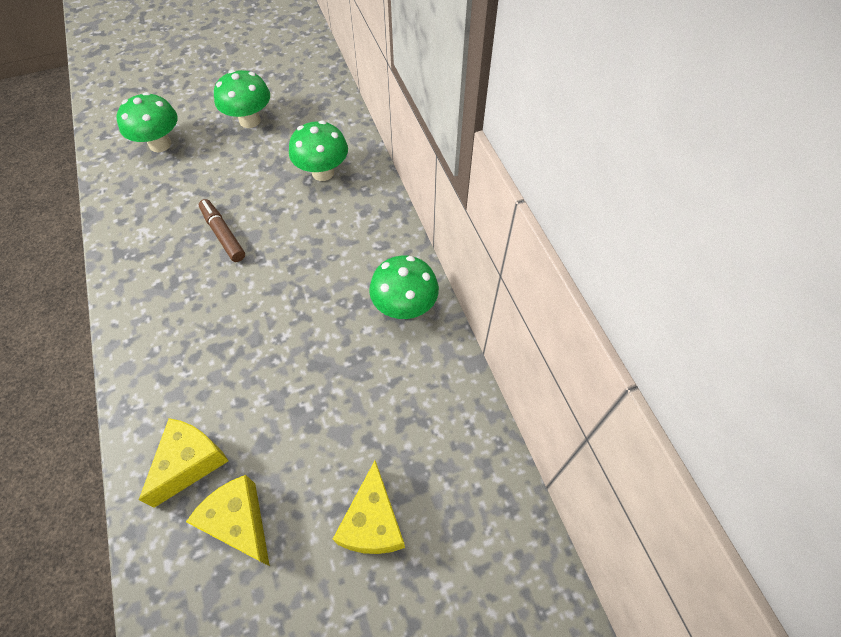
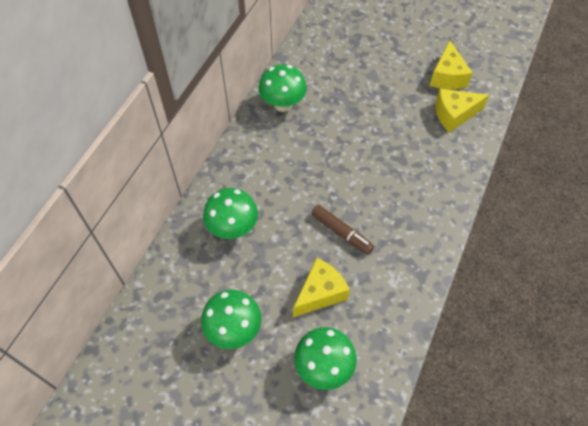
camera: 135 degrees left, 0 degrees up
brown marker [199,199,245,262] -> brown marker turned 60 degrees counterclockwise [311,205,374,254]
yellow cheese [333,461,405,554] -> yellow cheese moved to [293,258,350,317]

